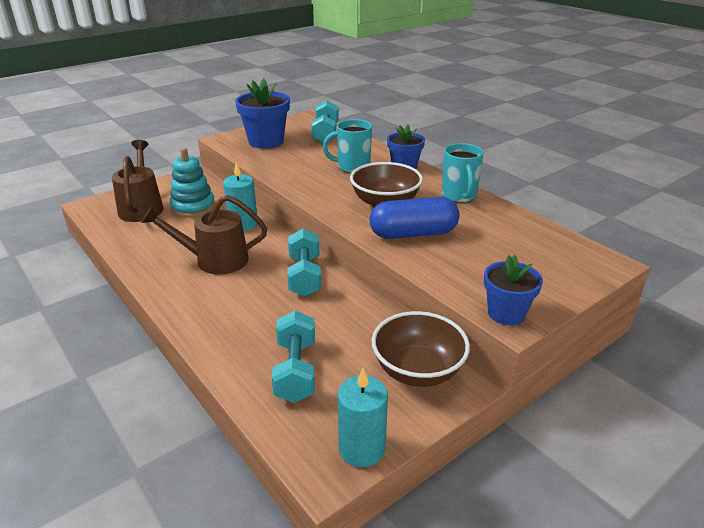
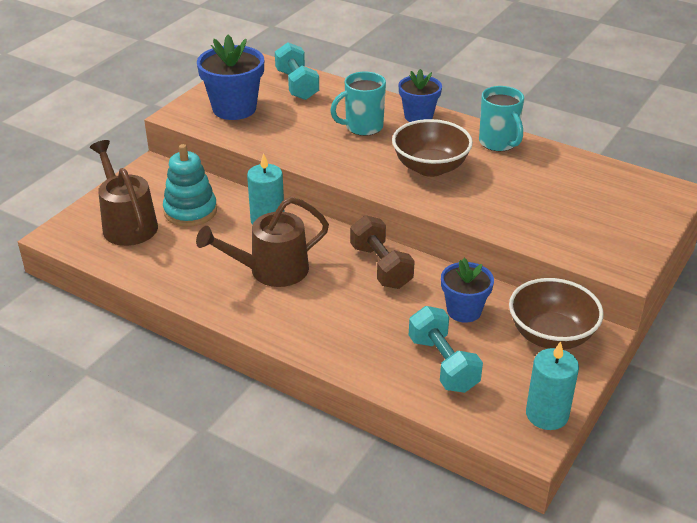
camera: 20 degrees left, 5 degrees up
turquoise dumbbell [287,229,321,297] -> brown dumbbell [350,215,415,289]
blue capsule [370,197,459,239] -> none
blue flower pot [484,255,543,325] -> blue flower pot moved to [441,258,494,323]

